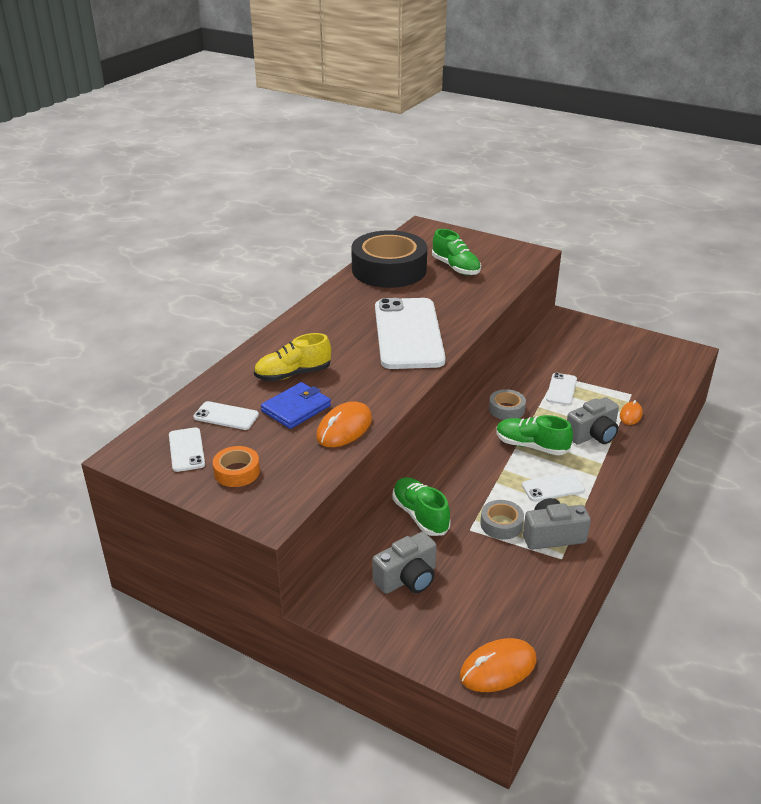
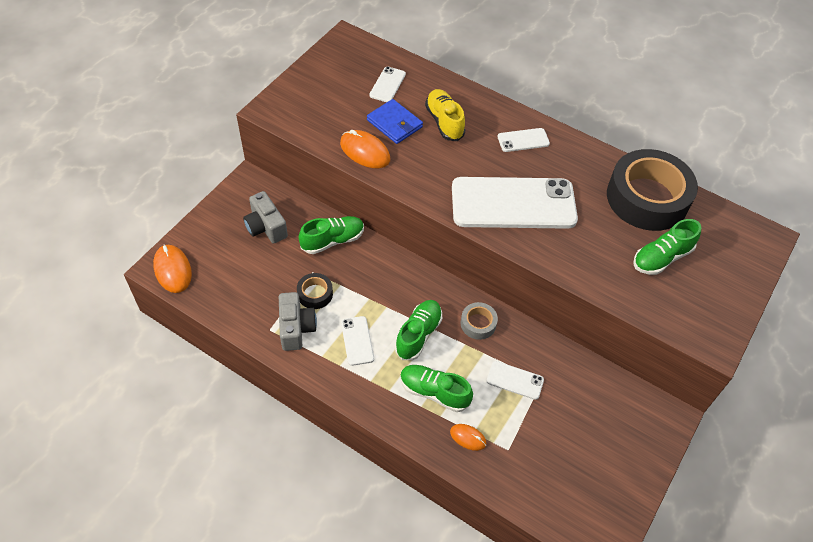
camera: 90 degrees right, 20 degrees up
white phone [169,427,205,472] -> white phone moved to [497,128,550,152]
orange tape [213,446,260,487] -> none
grey tape [480,500,524,539] -> black tape [297,273,333,309]
grey camera [567,397,619,445] -> green shoe [400,365,473,412]

